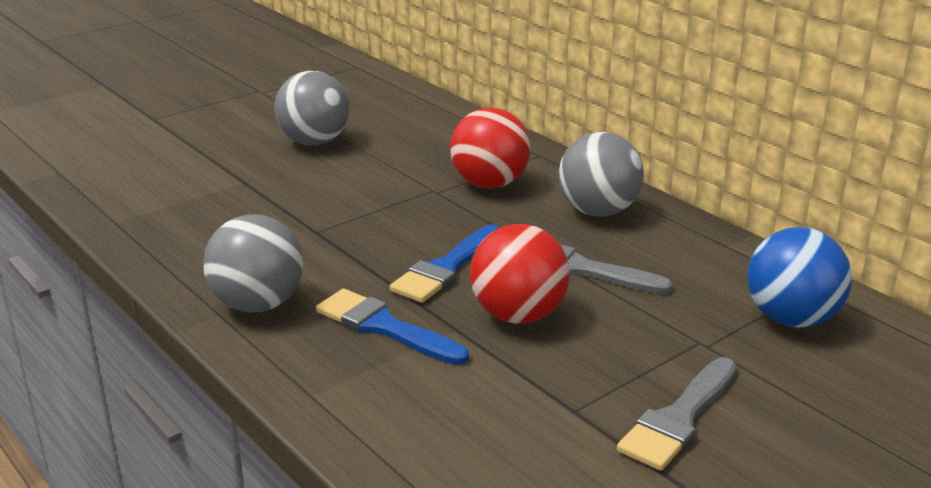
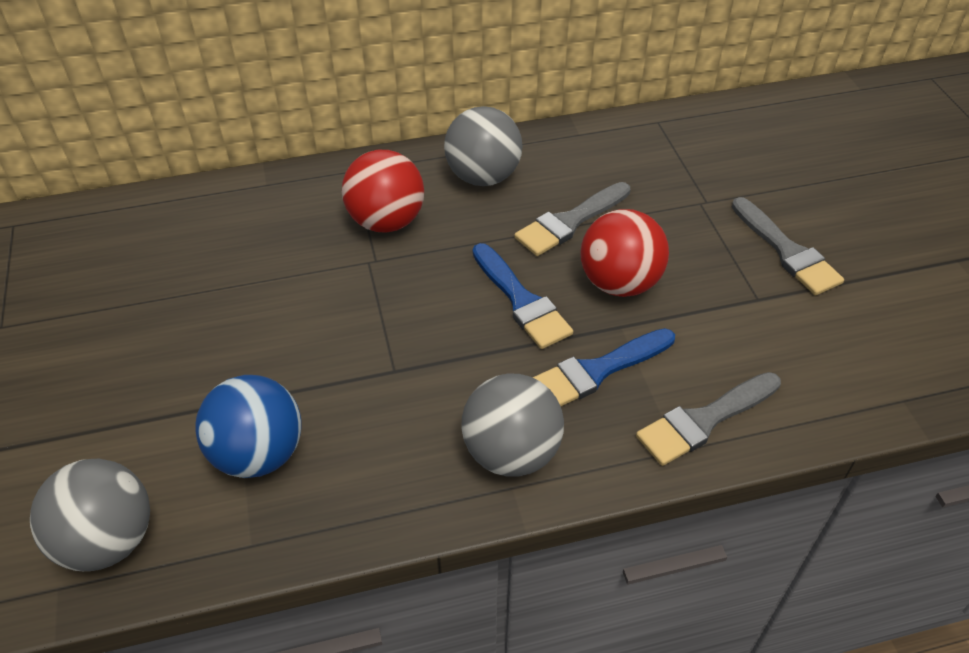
camera: 65 degrees left, 20 degrees up
grey ball [274,71,349,146] -> grey ball moved to [30,459,150,571]
blue ball [747,227,852,328] -> blue ball moved to [195,375,302,478]
none -> grey brush [636,372,781,466]

